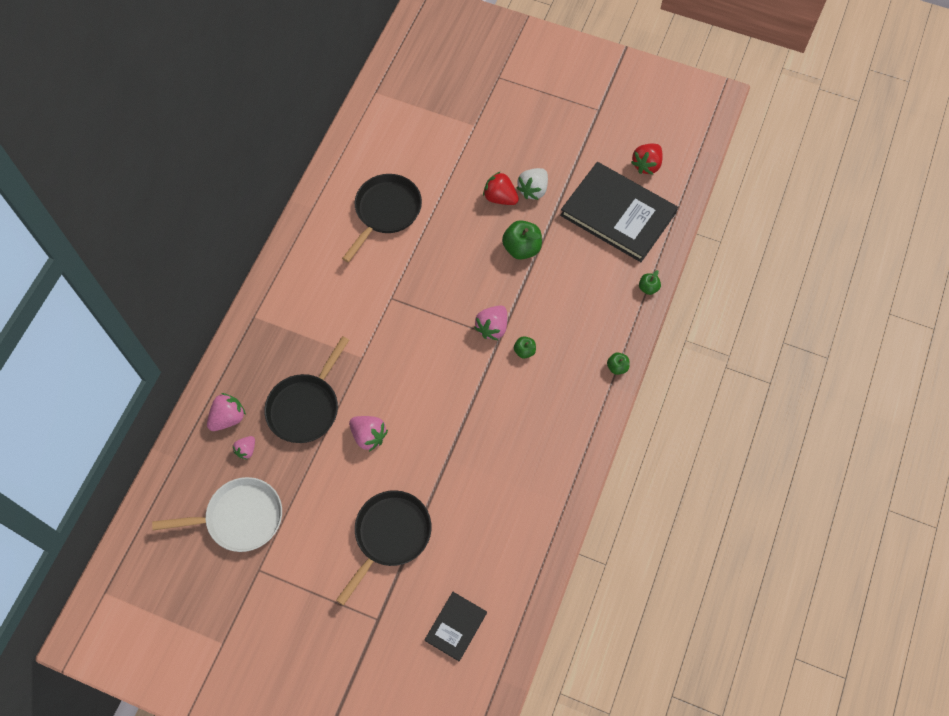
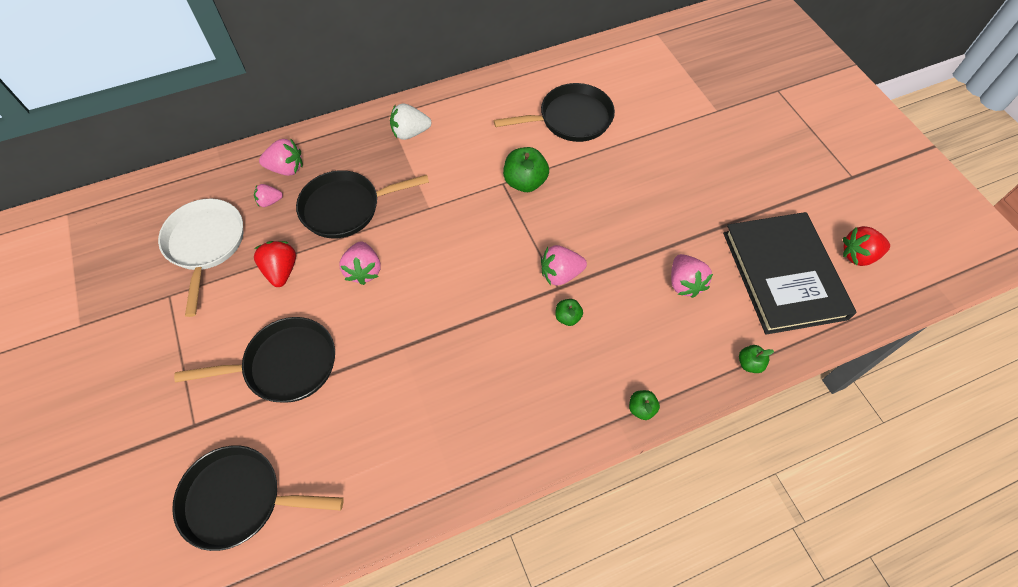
camera: 45 degrees right, 5 degrees down
white pan [152,477,282,552] -> white pan turned 135 degrees counterclockwise [158,199,243,317]
black book [424,592,487,661] -> black pan [172,445,344,551]
red strawberry [483,171,519,205] -> red strawberry moved to [254,241,296,287]
green apple [502,220,542,260] -> green apple moved to [503,147,549,192]
white strawberry [516,168,548,200] -> white strawberry moved to [390,103,431,140]
none -> pink strawberry [671,254,713,298]

